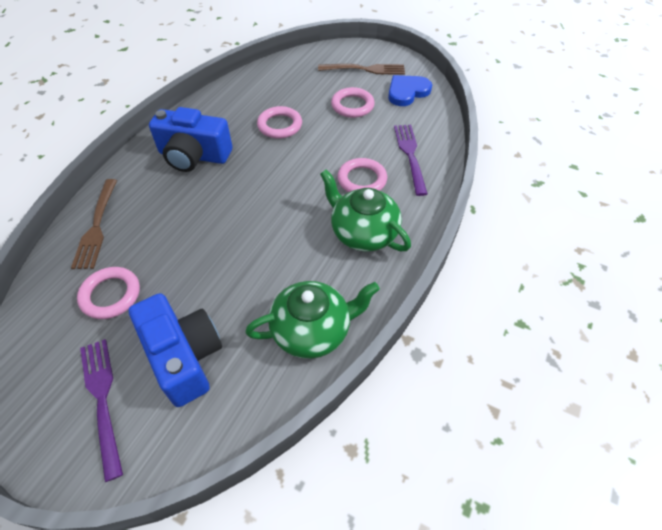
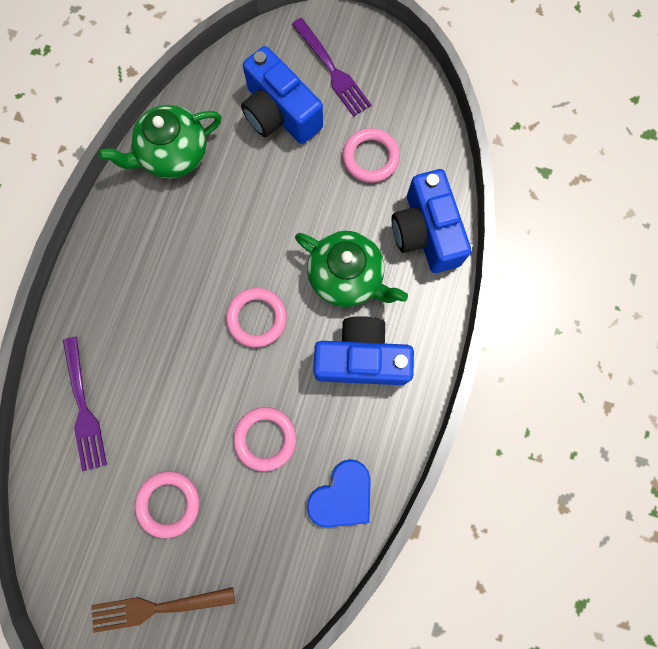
camera: 170 degrees right, 25 degrees up
brown fork [71,179,117,269] -> blue camera [392,169,471,273]
green teapot [320,170,411,251] -> green teapot moved to [295,231,408,307]
pink ring [337,158,387,192] -> pink ring moved to [226,288,287,347]
blue heart [388,75,432,106] -> blue heart moved to [307,459,371,527]

